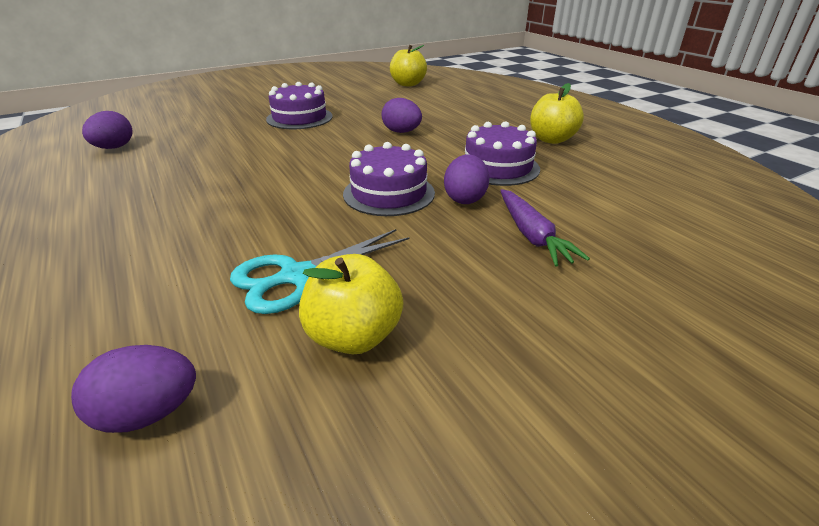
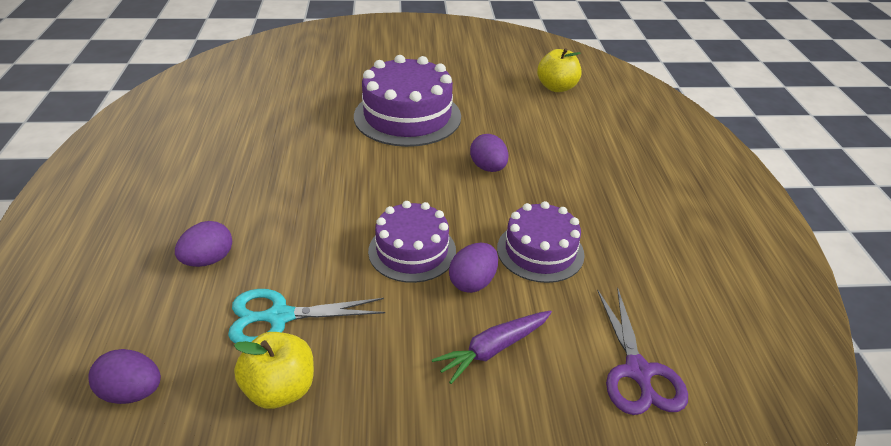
camera: 25 degrees right, 5 degrees up
purple egg [82,111,133,149] -> purple egg moved to [175,221,232,267]
purple cake [266,82,333,129] -> purple cake [354,55,461,147], size x1.58
purple carrot [500,189,590,267] -> purple carrot turned 45 degrees clockwise [432,311,552,384]
yellow apple [530,83,584,144] -> none
none -> purple scissors [597,287,688,415]

